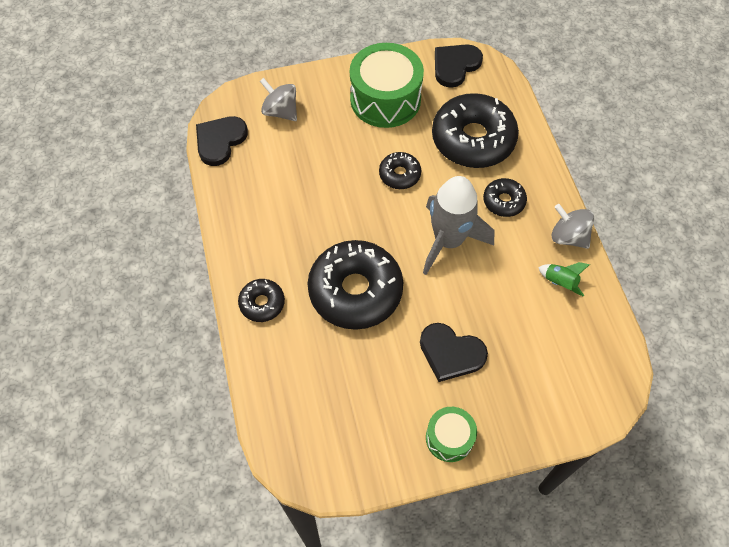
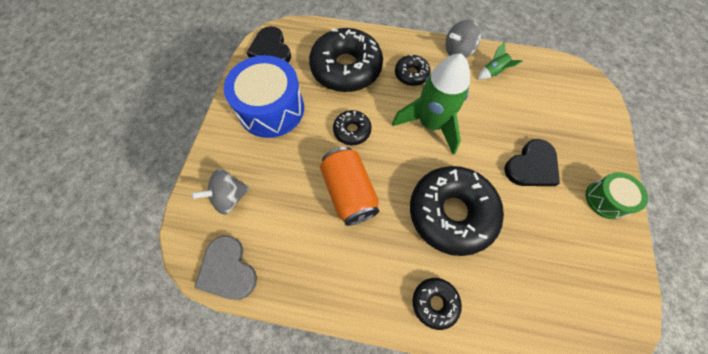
camera: 65 degrees left, 5 degrees up
black heart [196,116,248,166] -> grey heart [194,235,257,300]
green drum [350,43,424,128] -> blue drum [224,55,304,138]
grey rocket [423,176,494,275] -> green rocket [392,53,470,155]
none -> orange can [320,147,379,226]

